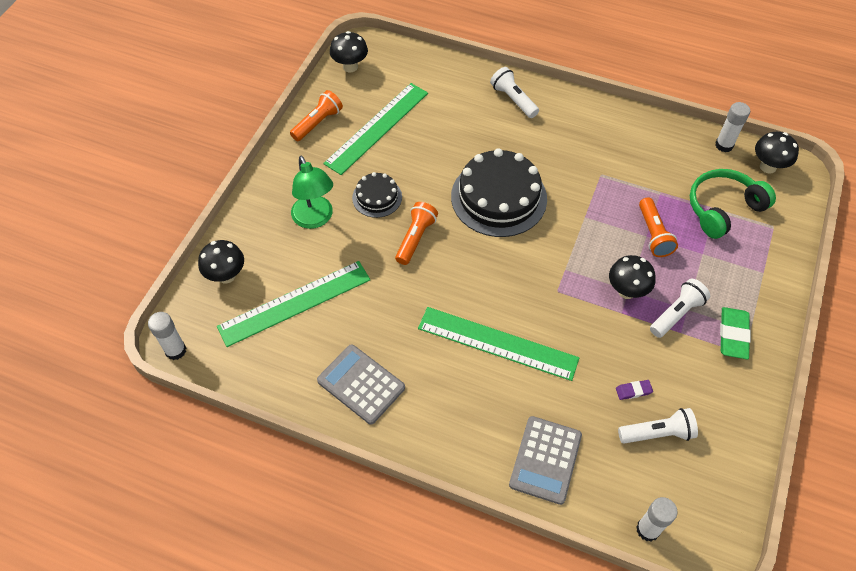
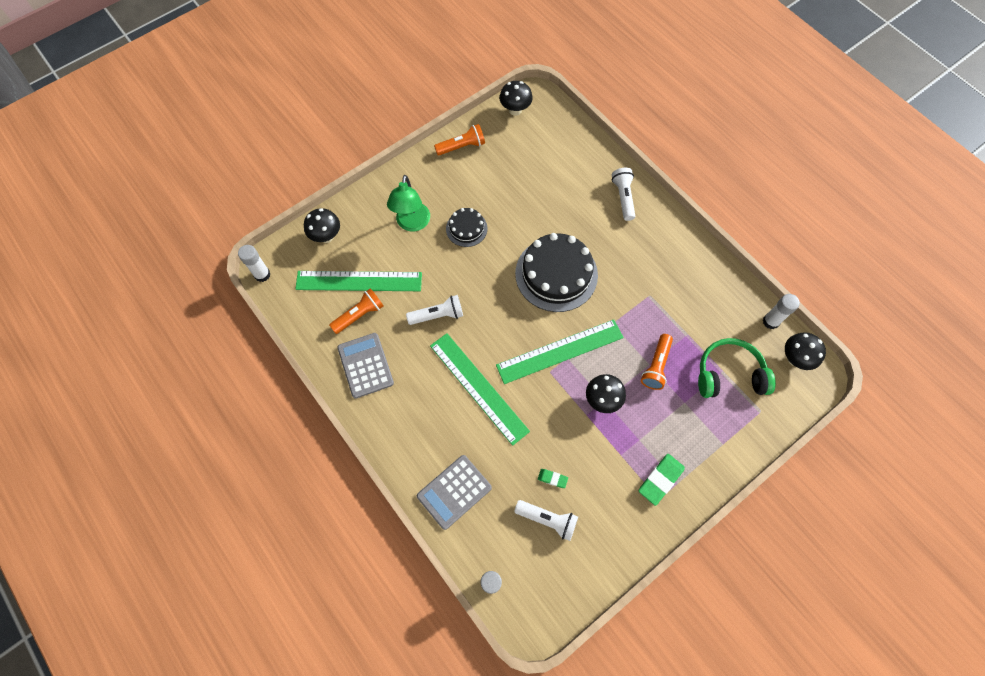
camera: 30 degrees right, 10 degrees up
green ruler [323,83,428,175] -> green ruler moved to [496,319,624,384]
orange flashlight [395,202,438,265] -> orange flashlight moved to [329,288,384,334]
purple eraser [616,380,653,400] -> green eraser [538,469,568,488]
white flashlight [650,279,710,338] -> white flashlight moved to [406,295,463,325]

